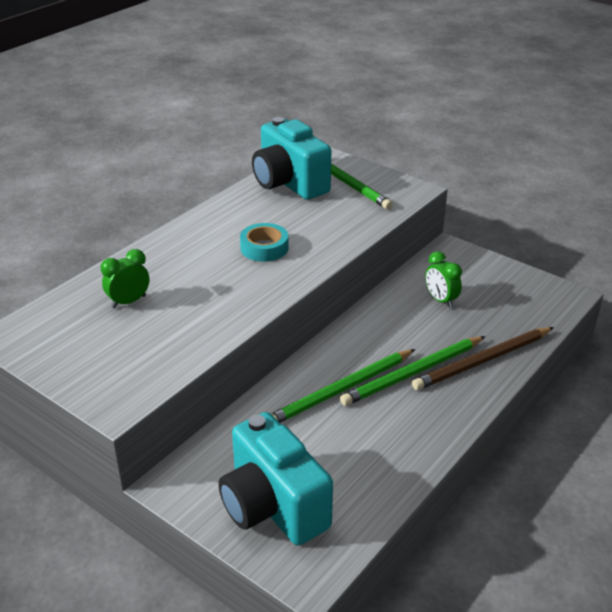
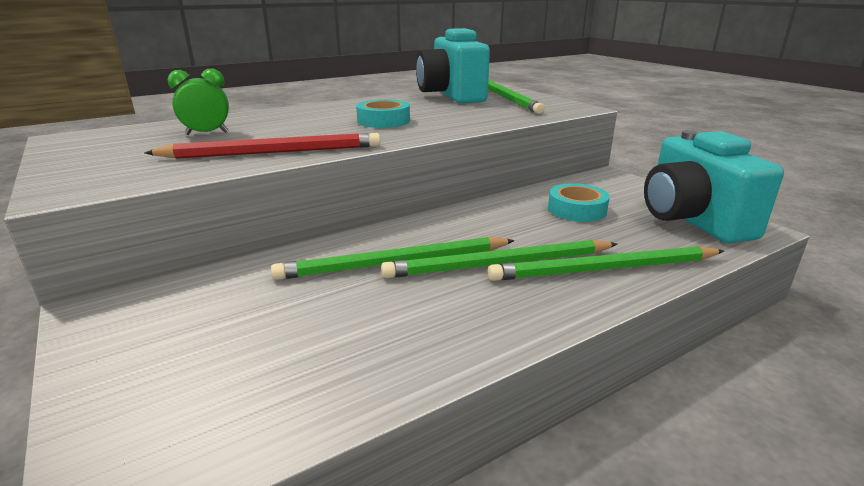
camera: 20 degrees right, 10 degrees down
turquoise camera [218,412,333,545] -> turquoise camera moved to [644,130,784,243]
brown pencil [412,327,554,390] -> green pencil [487,246,724,281]
green clock [425,251,462,308] -> turquoise tape [548,183,610,222]
none -> red pencil [145,133,380,159]

